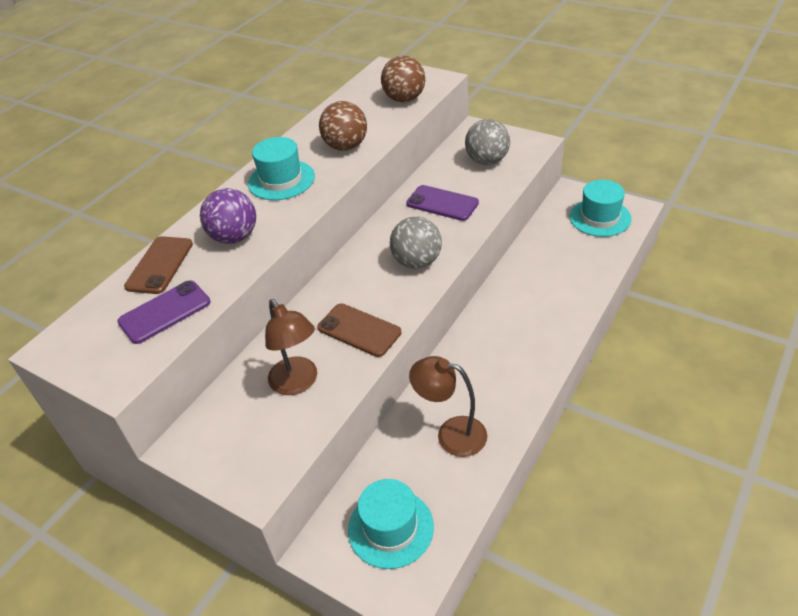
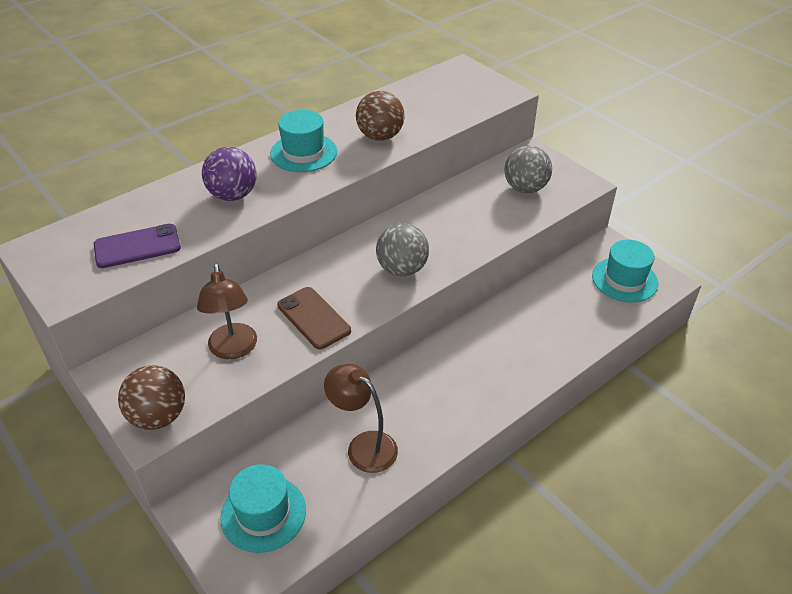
camera: 15 degrees right, 0 degrees up
brown phone [124,236,193,294] -> none
brown ball [381,56,425,102] -> brown ball moved to [118,365,185,430]
purple phone [406,185,479,221] -> none

